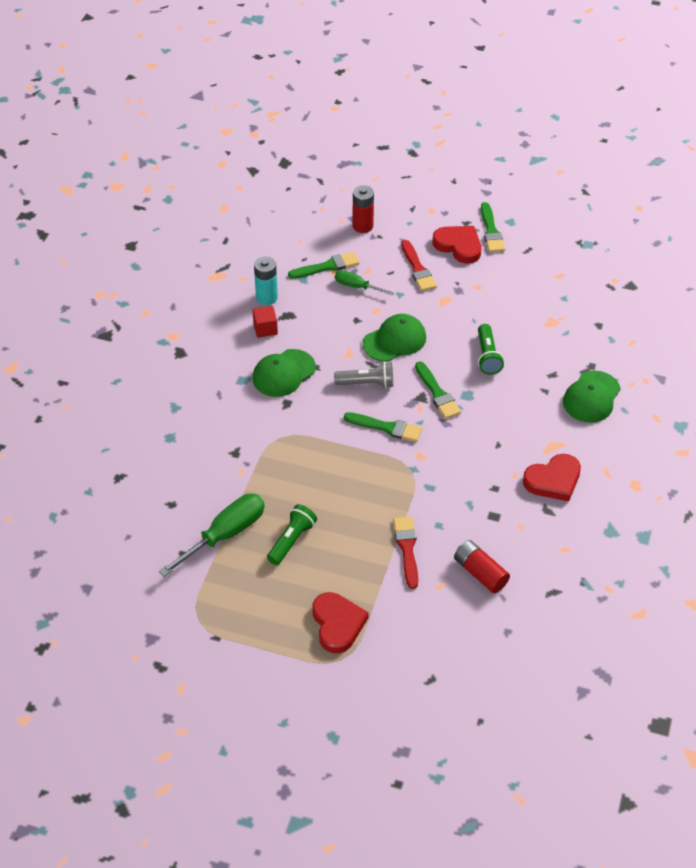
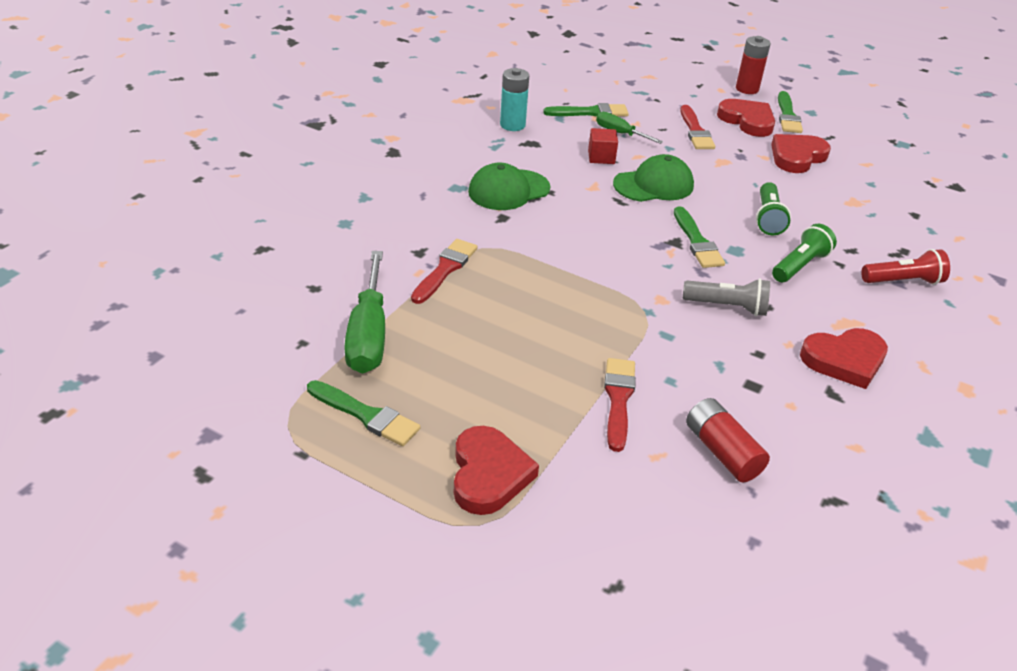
camera: 10 degrees right, 10 degrees down
green screwdriver [159,494,265,577] -> green screwdriver turned 120 degrees clockwise [344,251,385,374]
red cube [253,306,278,338] -> red cube moved to [588,128,618,164]
green flashlight [267,504,317,565] -> green flashlight moved to [772,224,837,282]
grey flashlight [334,362,393,388] -> grey flashlight moved to [683,278,770,316]
green brush [344,412,422,442] -> green brush moved to [307,380,420,446]
red battery [353,185,374,233] -> red battery moved to [736,36,771,94]
green cap [563,370,621,423] -> red flashlight [861,249,950,285]
none -> red brush [411,239,477,304]
none -> red heart [771,134,831,173]

